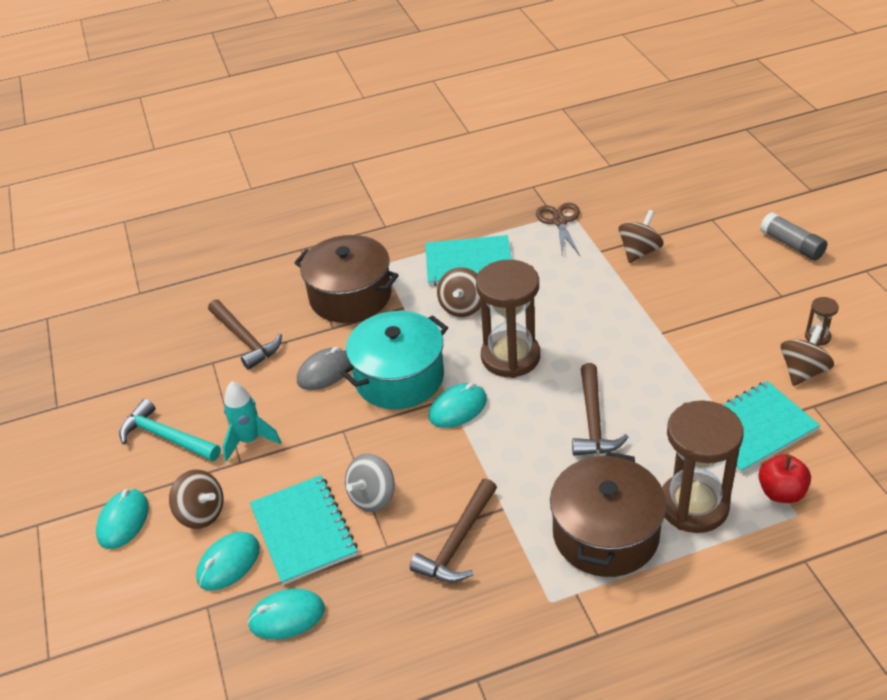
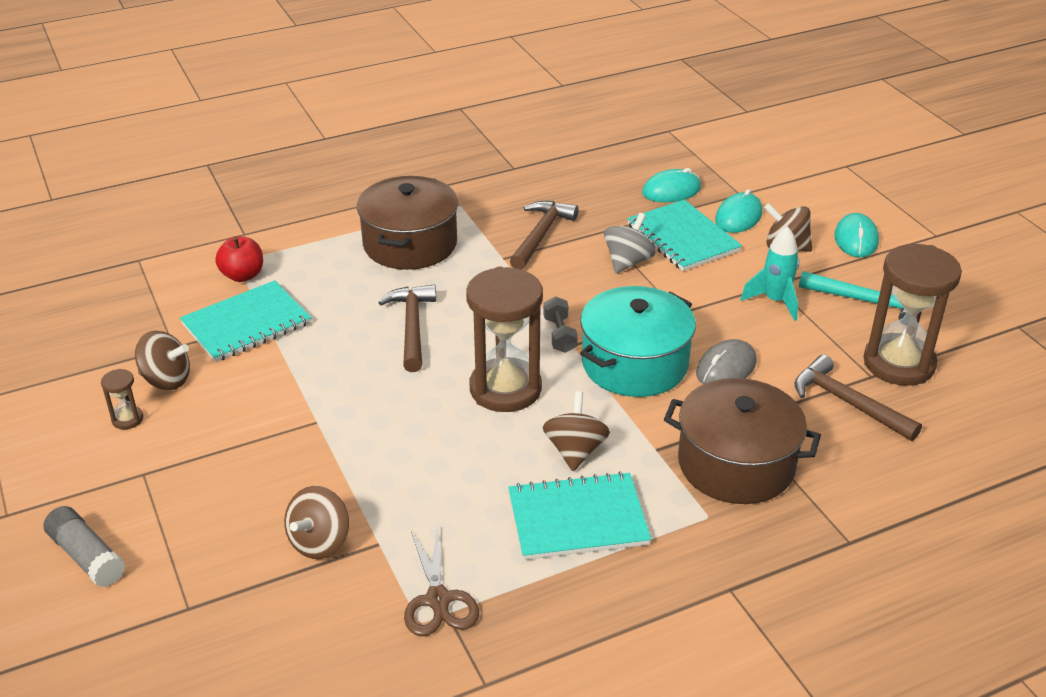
camera: 170 degrees right, 5 degrees down
turquoise mouse [429,383,487,428] -> grey dumbbell [543,296,578,353]
brown hourglass [662,400,744,533] -> brown hourglass moved to [864,244,962,386]
brown spinning top [781,325,834,386] -> brown spinning top turned 105 degrees counterclockwise [135,331,190,390]

